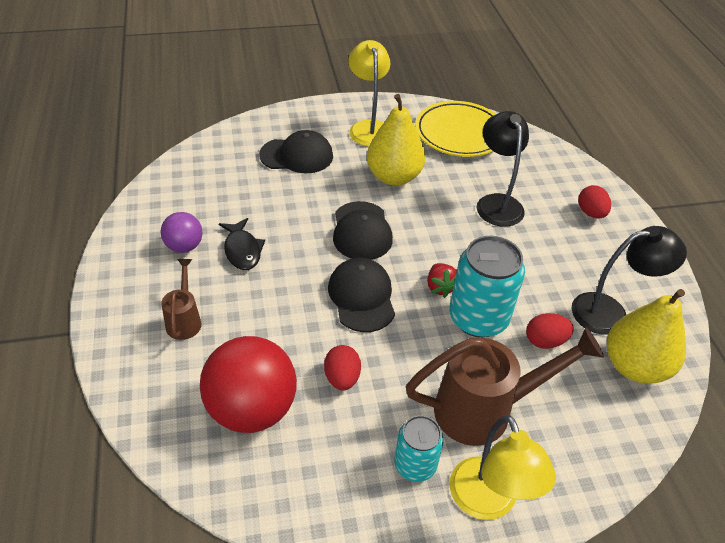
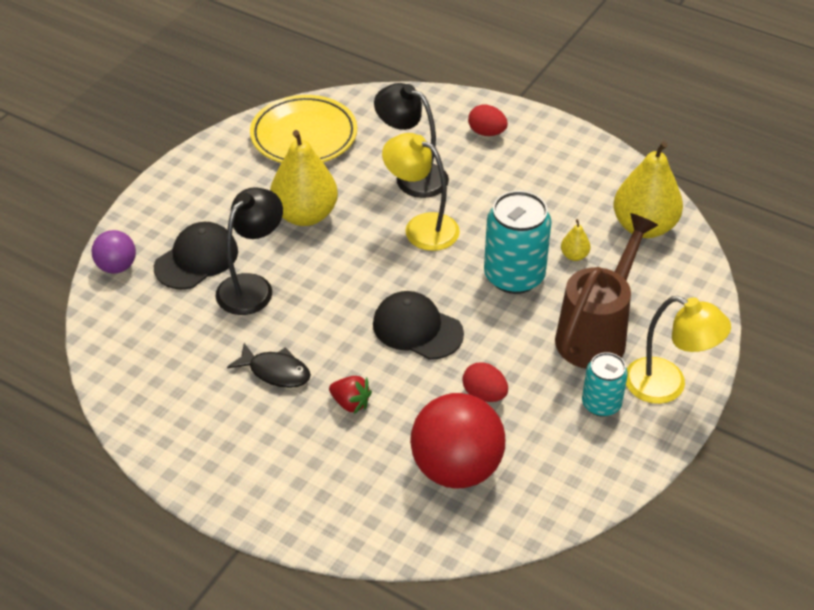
camera: 45 degrees left, 0 degrees up
purple ball [161,212,203,253] -> purple ball moved to [91,230,136,274]
brown watering can [161,259,202,340] -> none
black cap [333,201,393,260] -> none
yellow lamp [348,40,390,147] -> yellow lamp moved to [382,133,460,251]
red strawberry [427,263,457,298] -> red strawberry moved to [329,376,372,414]
red egg [526,313,574,349] -> yellow pear [561,219,590,261]
black lamp [572,226,687,335] -> black lamp moved to [216,187,283,315]

